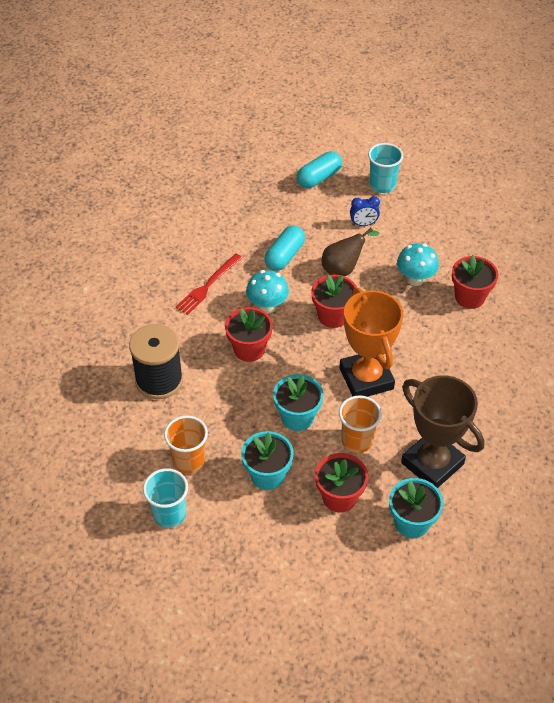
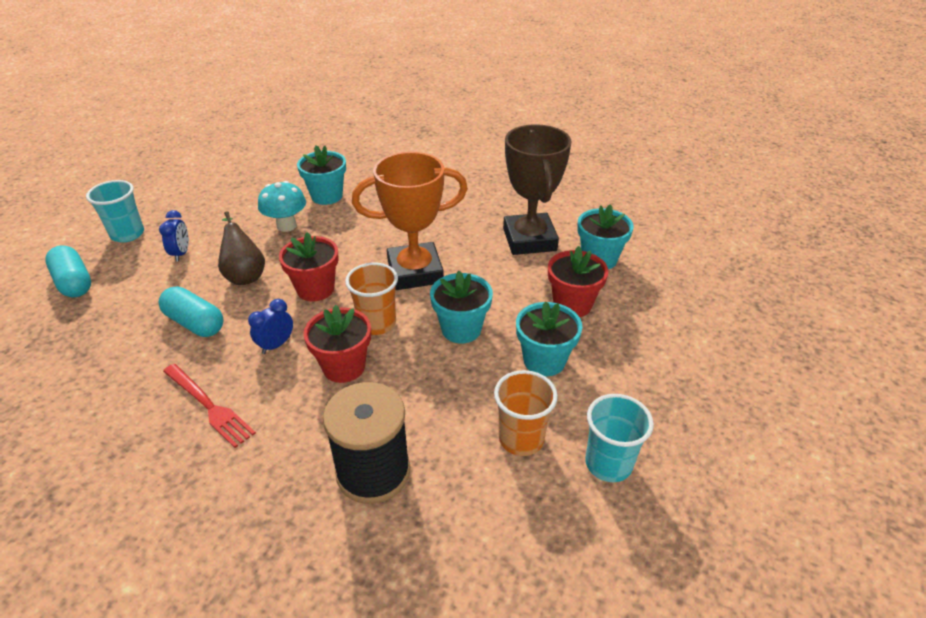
camera: 85 degrees left, 10 degrees down
turquoise mushroom [246,270,289,314] -> blue clock [248,299,293,354]
orange cup [339,395,382,453] -> orange cup moved to [345,263,398,335]
brown trophy [401,375,484,488] -> brown trophy turned 60 degrees counterclockwise [503,124,572,255]
red flower pot [452,255,498,309] -> turquoise flower pot [297,146,346,205]

